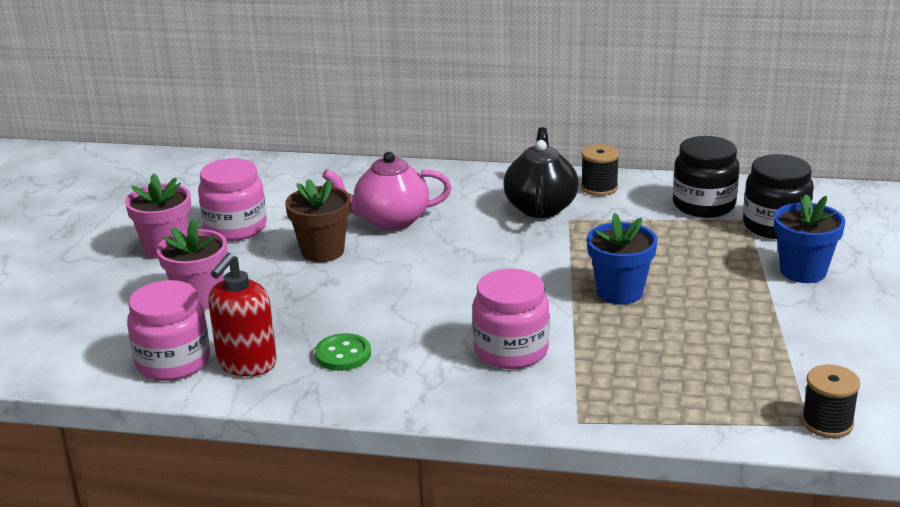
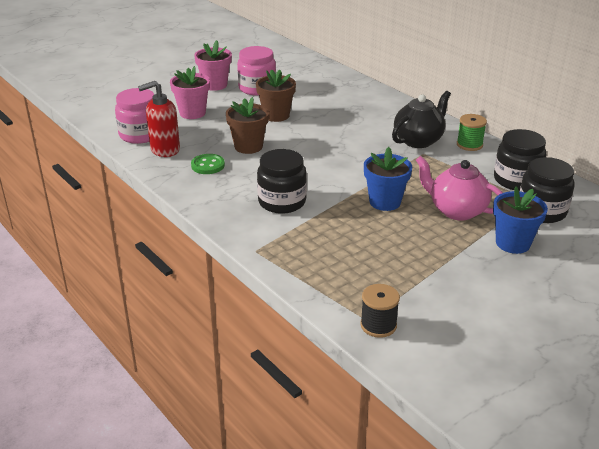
camera: 40 degrees right, 5 degrees up
pink teapot [322,152,452,230] -> pink teapot moved to [416,156,503,221]
pink jar [472,269,550,369] -> black jar [257,149,307,214]
black spool [581,144,619,196] -> green spool [457,114,487,151]
none -> brown flower pot [226,97,269,154]

